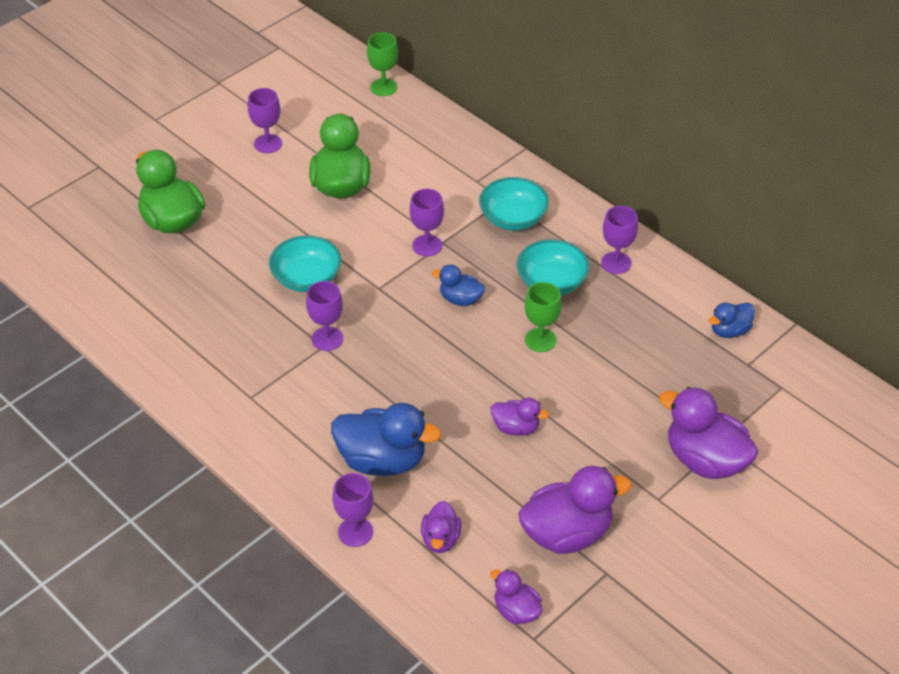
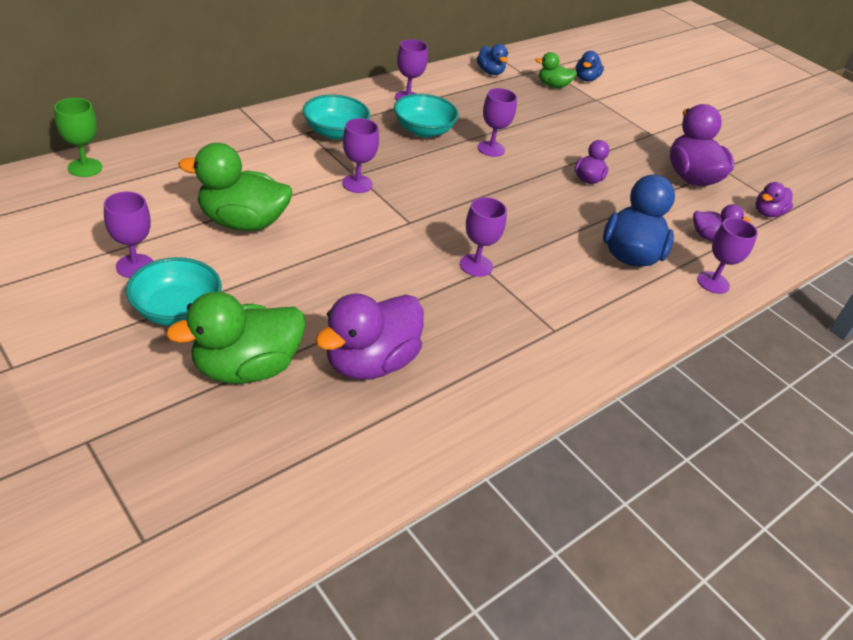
camera: 90 degrees left, 5 degrees down
turquoise bowl [269,236,341,292] -> turquoise bowl moved to [126,257,222,326]
blue duck [432,264,485,306] -> blue duck moved to [576,51,604,81]
green goblet [525,282,561,352] -> purple goblet [478,88,517,157]
purple duck [659,387,759,479] -> purple duck moved to [315,293,424,380]
none -> green duck [535,52,577,88]

